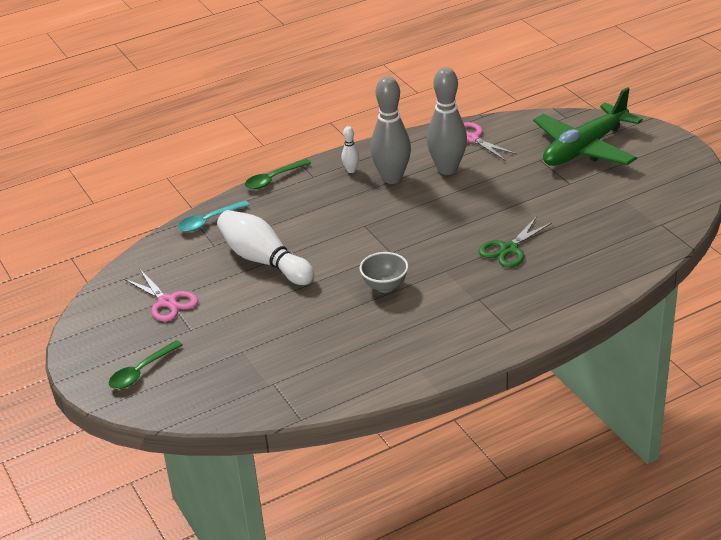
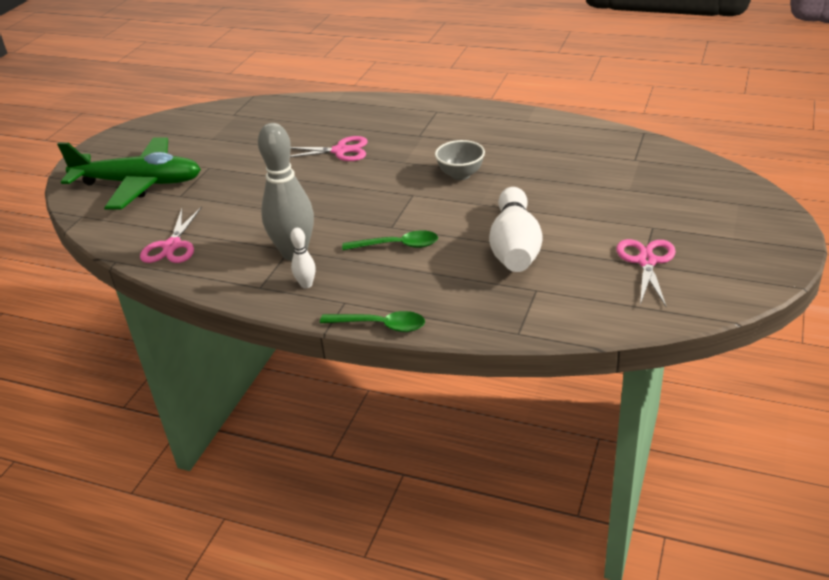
camera: 130 degrees left, 0 degrees up
green spoon [109,340,183,389] -> green spoon moved to [342,230,438,250]
turquoise spoon [178,201,250,232] -> none
grey bowling pin [427,67,467,175] -> none
green scissors [479,216,552,268] -> pink scissors [290,136,368,161]

